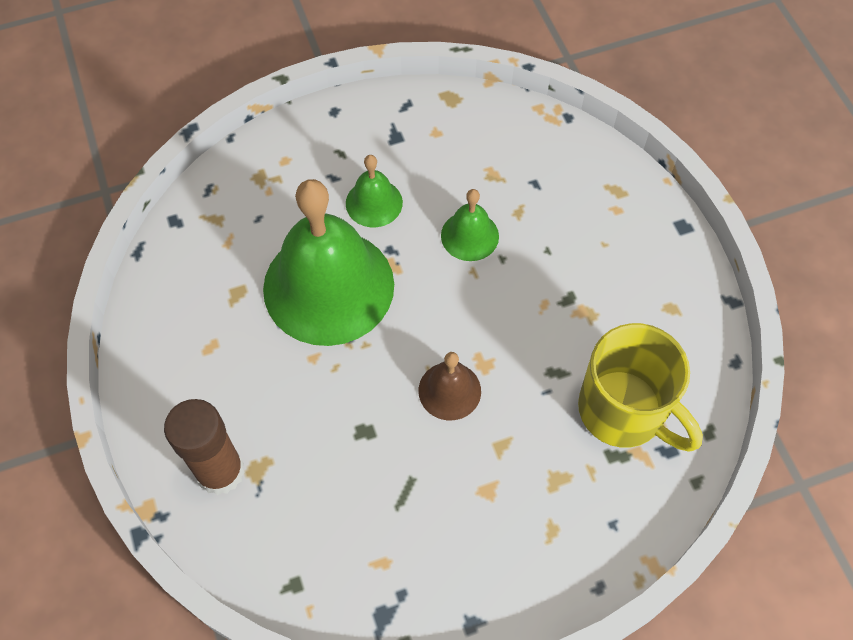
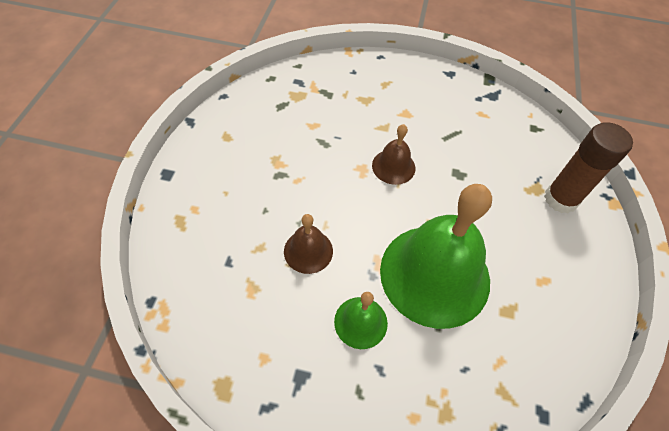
camera: 150 degrees left, 5 degrees down
green bell [441,189,499,261] -> brown bell [284,214,333,274]
yellow mug [578,323,703,452] -> none

